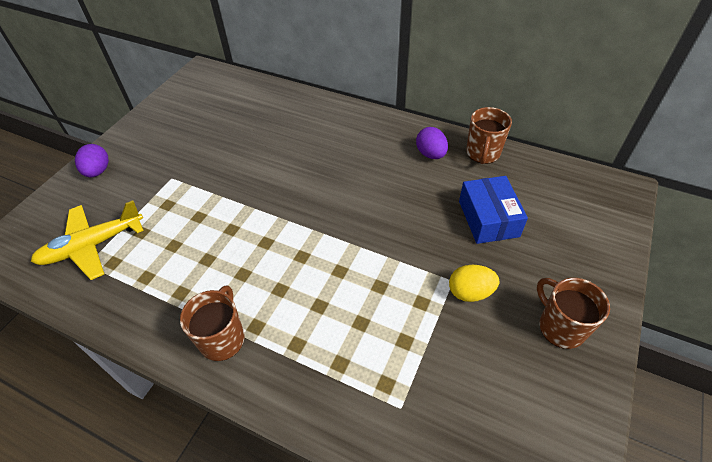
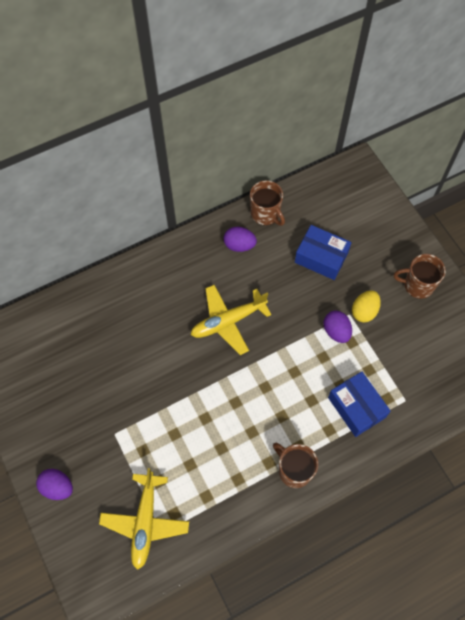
camera: 55 degrees left, 15 degrees up
none -> yellow plane [191,285,272,355]
none -> purple egg [324,311,352,343]
none -> blue box [328,371,391,437]

